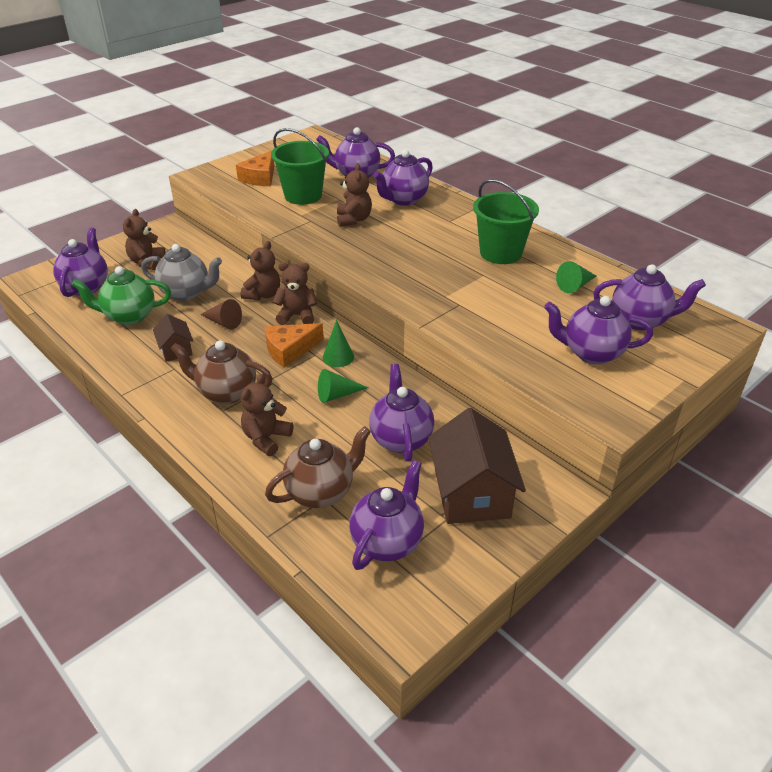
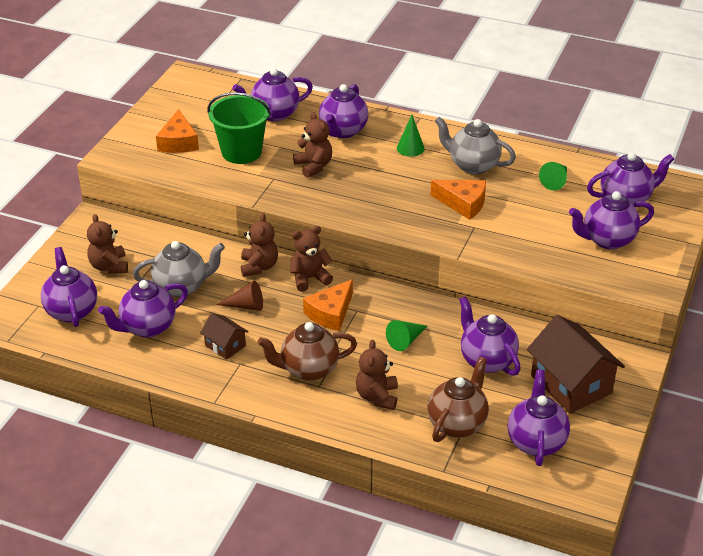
camera: 25 degrees left, 0 degrees up
green teapot [72,266,171,325] -> purple teapot [98,280,188,338]
green cone [323,320,354,367] -> green cone moved to [397,115,425,157]
green bucket [473,179,539,264] -> grey teapot [435,117,516,175]
none -> orange cheese [431,180,486,220]

